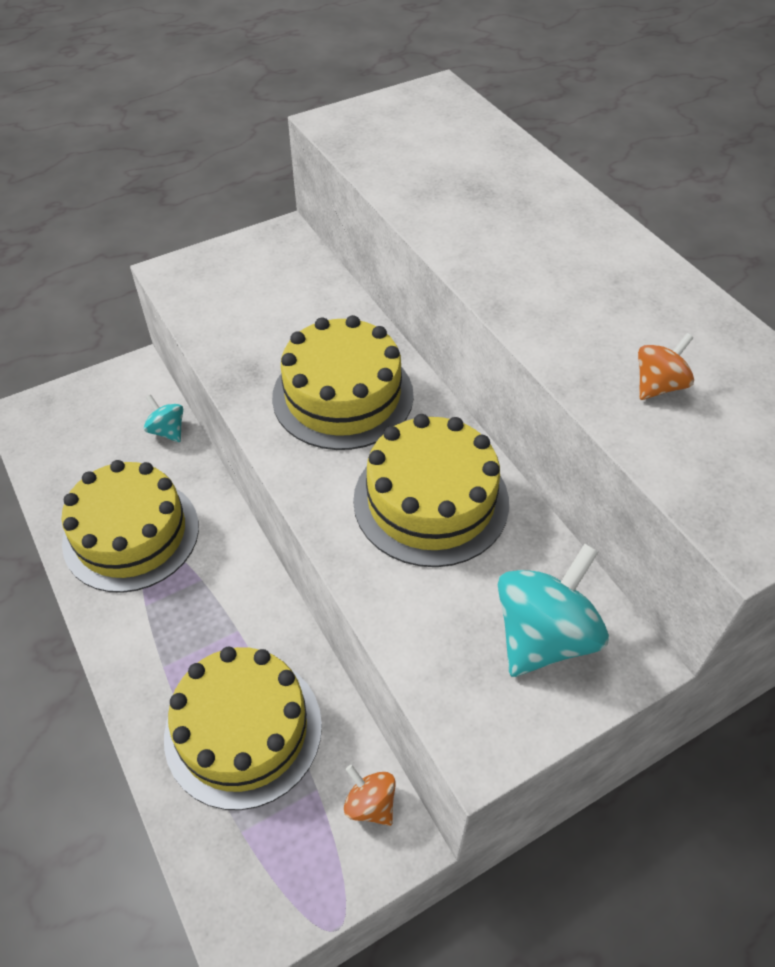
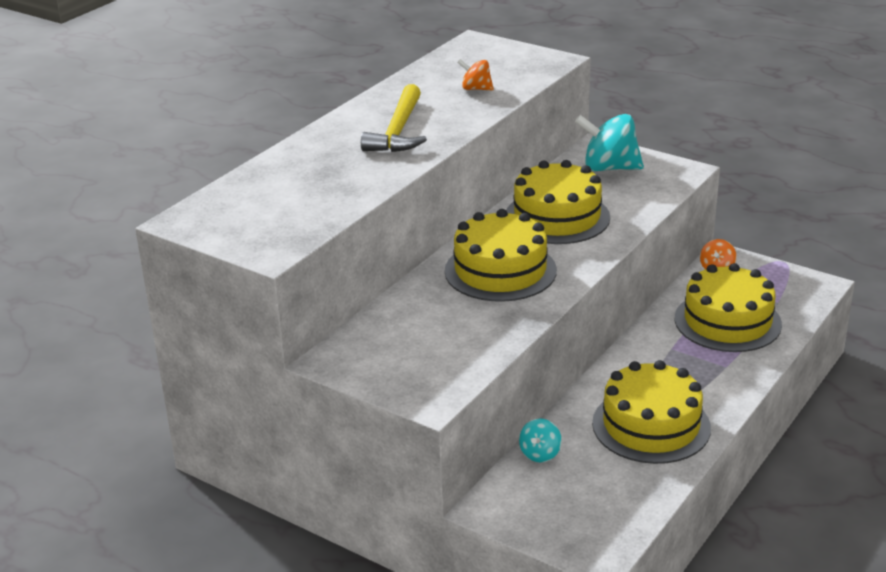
camera: 115 degrees left, 20 degrees down
none -> yellow hammer [361,84,427,152]

